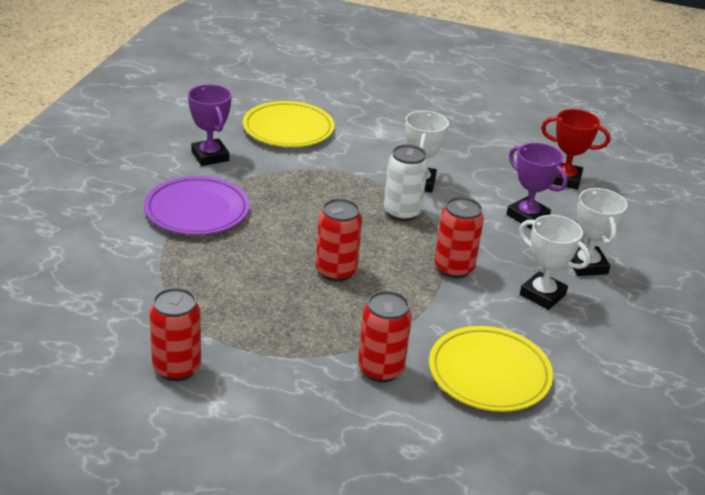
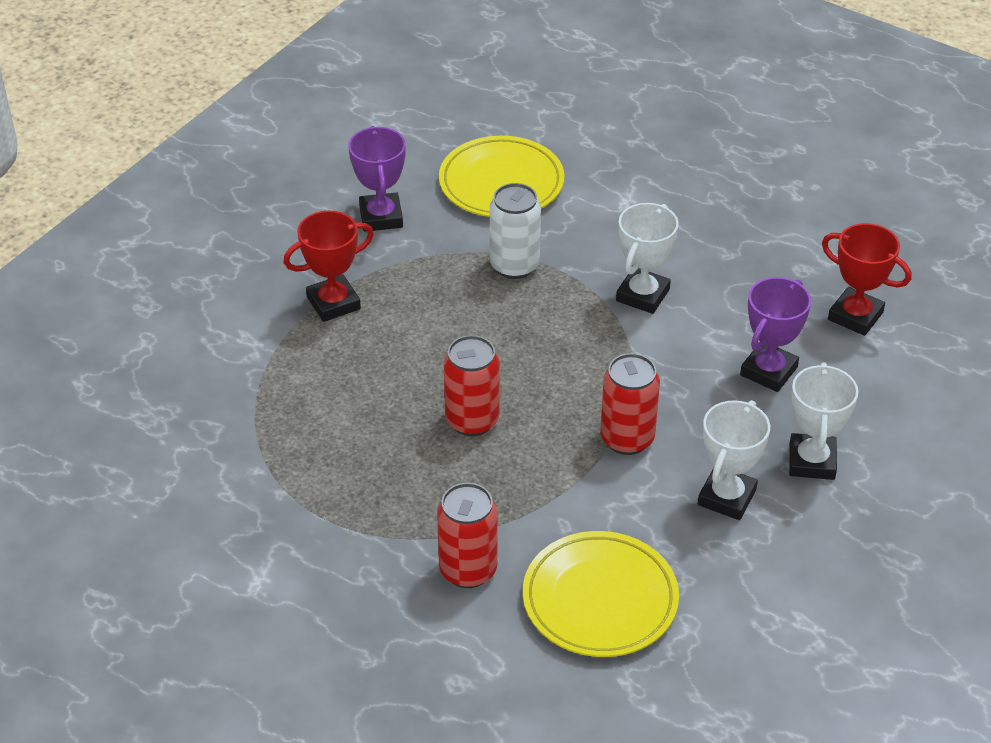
camera: 20 degrees right, 10 degrees up
purple plate [144,176,250,235] -> red trophy [283,211,374,322]
red can [149,288,201,381] -> none
white can [384,144,428,221] -> white can moved to [490,183,541,279]
purple trophy [506,143,568,229] -> purple trophy turned 60 degrees clockwise [740,277,811,392]
white trophy [519,215,591,310] -> white trophy turned 60 degrees clockwise [698,400,770,520]

